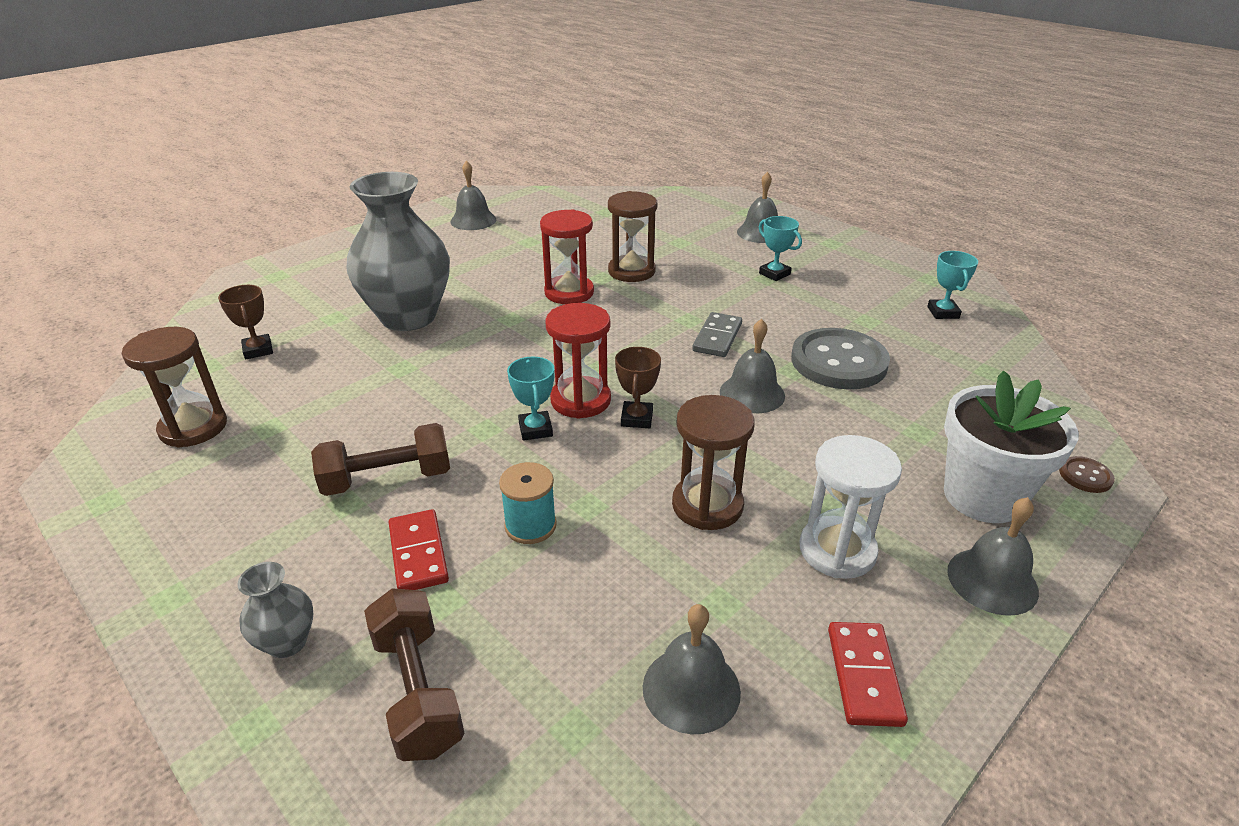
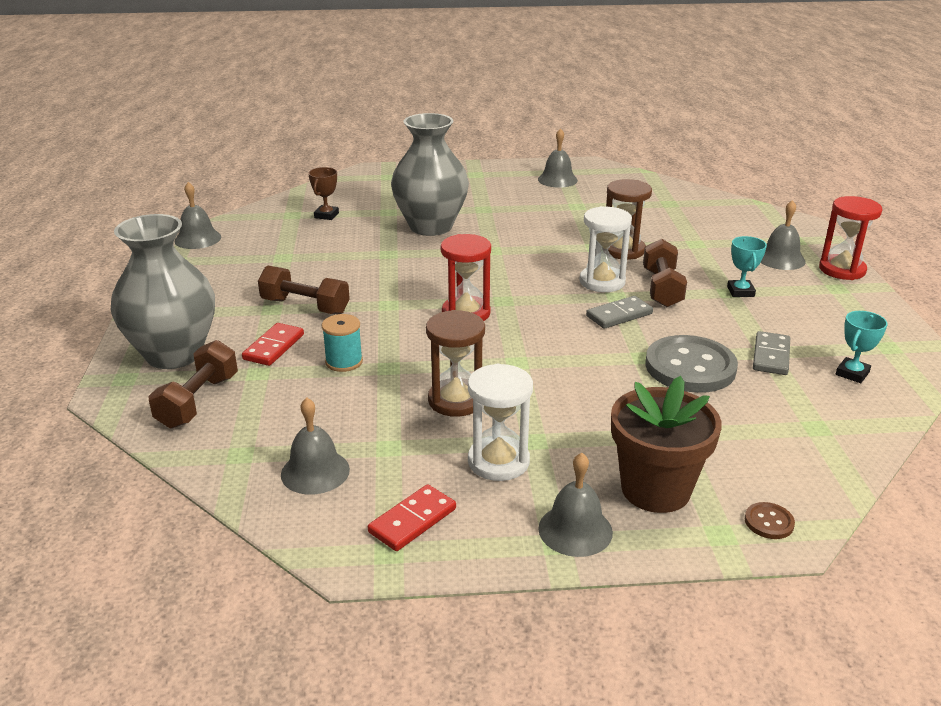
camera: 40 degrees right, 5 degrees down
brown hourglass [122,327,227,448] -> none
grey vase [237,562,313,658] -> grey vase [111,214,215,369], size x2.36
turquoise trophy [507,357,554,441] -> none
red hourglass [540,209,594,304] -> red hourglass moved to [819,196,882,280]
brown trophy [615,347,661,428] -> none
grey bell [720,319,785,413] -> grey bell moved to [175,182,221,249]
white flower pot [944,371,1079,523] -> brown flower pot [611,376,722,513]
none -> white hourglass [579,206,632,292]
none -> brown dumbbell [643,239,687,307]
none -> grey domino [753,331,790,375]

